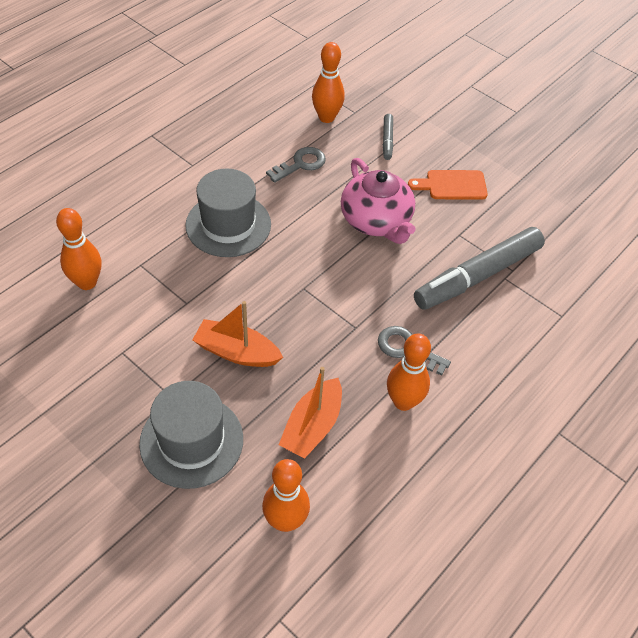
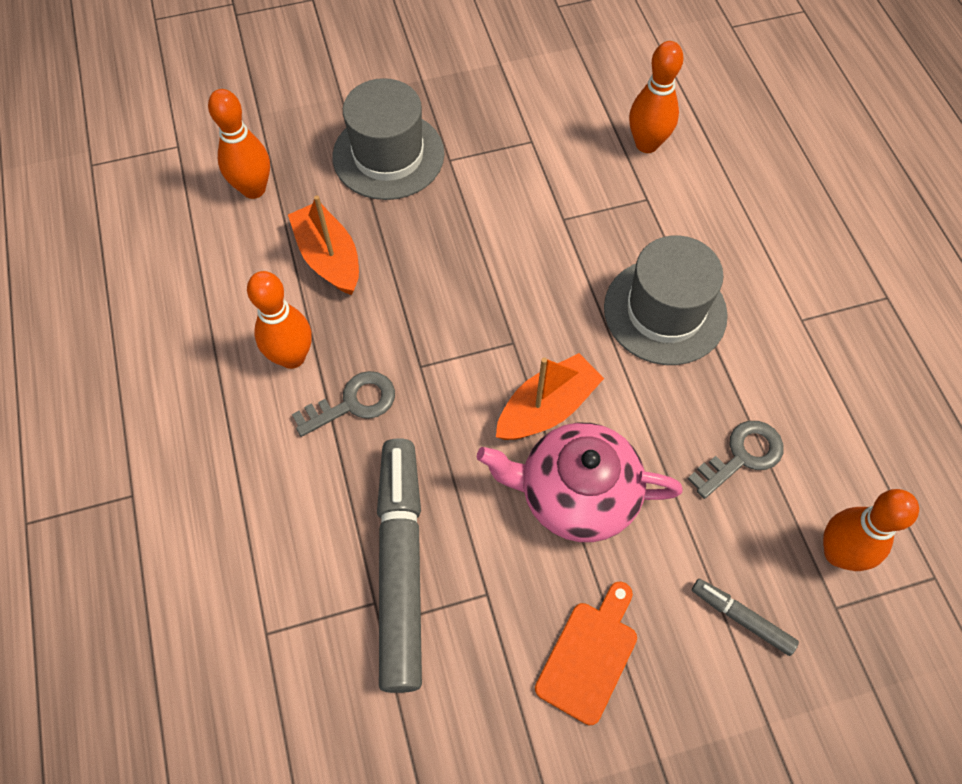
camera: 125 degrees right, 10 degrees up
orange boat [193,301,283,367] -> orange boat moved to [496,353,604,440]
grey key [266,147,326,183] -> grey key turned 120 degrees counterclockwise [688,421,784,499]

